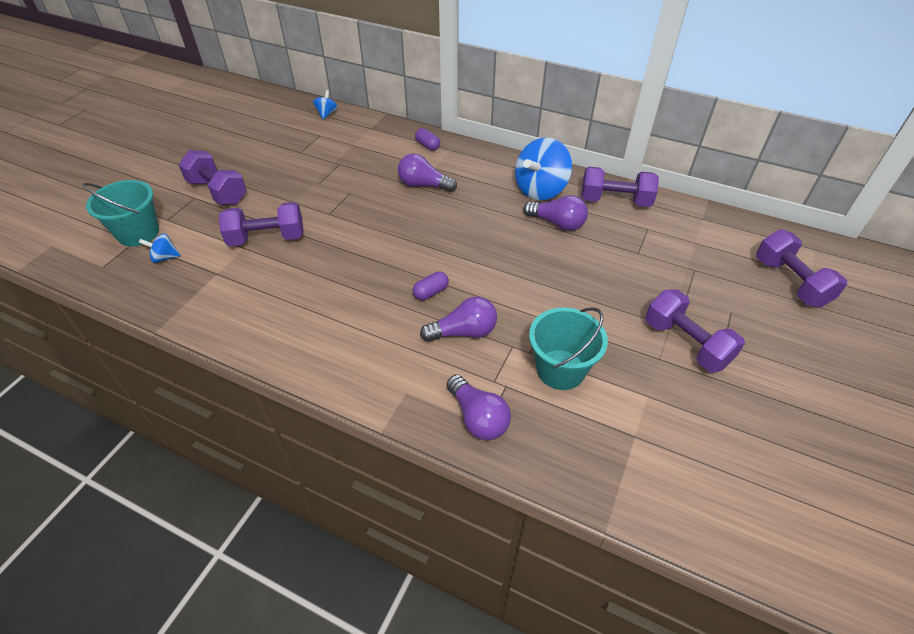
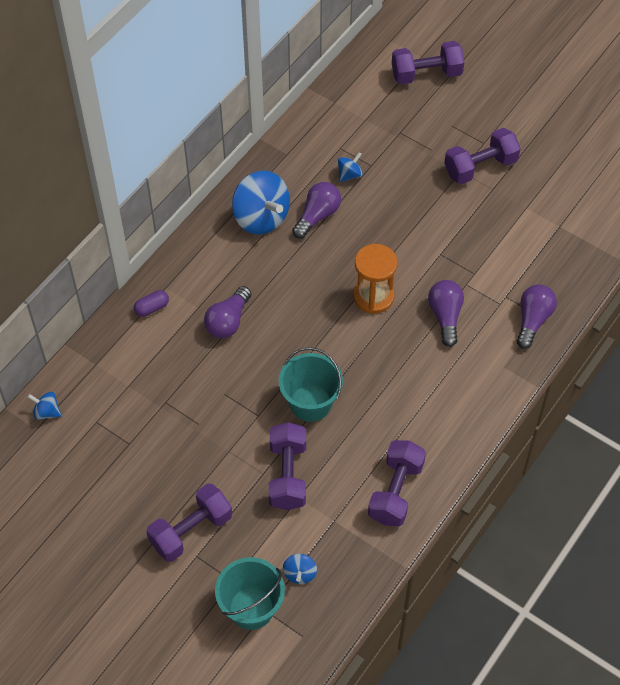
camera: 80 degrees left, 10 degrees up
purple capsule [413,271,449,300] -> none
purple light bulb [447,374,511,440] -> purple light bulb turned 45 degrees counterclockwise [517,284,557,349]
turquoise bucket [529,307,608,390] -> turquoise bucket moved to [279,347,343,422]
purple dumbbell [581,167,659,207] -> purple dumbbell moved to [368,440,426,526]
none -> blue spinning top [338,152,363,182]
none -> orange hourglass [353,244,397,314]

